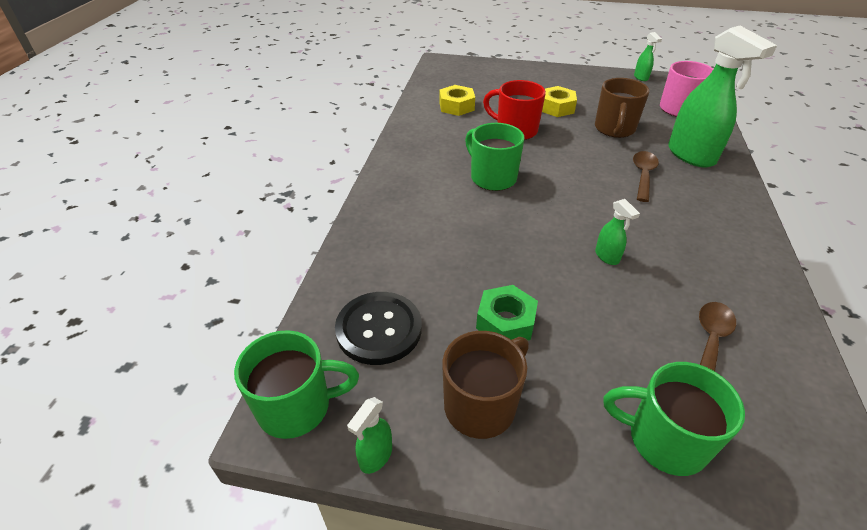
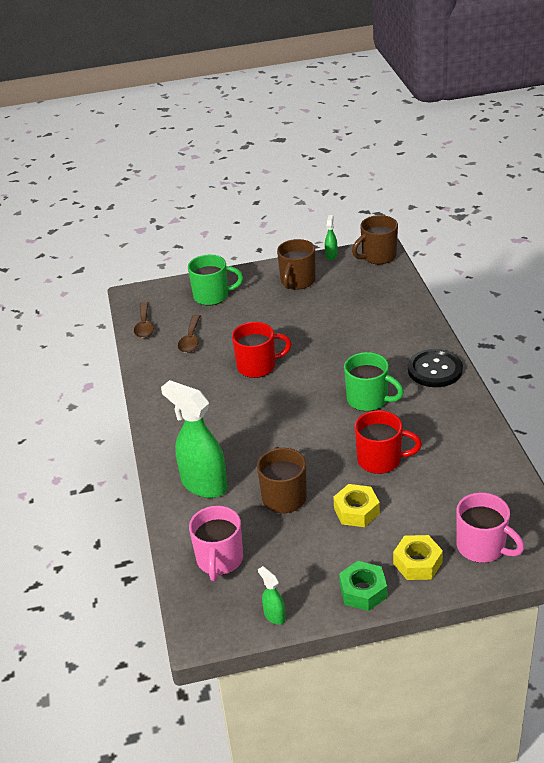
camera: 160 degrees right, 5 degrees down
green mug [234,330,359,439] -> brown mug [352,215,398,264]
black button [335,292,422,365] -> black button moved to [408,349,463,387]
yellow nut [439,85,475,116] -> yellow nut moved to [393,535,443,580]
green nut [476,285,538,340] -> green nut moved to [339,561,387,611]
green spray bottle [595,199,640,265] -> red mug [232,322,292,378]
brown spoon [633,151,659,202] -> brown spoon moved to [134,302,154,338]
none -> pink mug [457,492,524,563]

